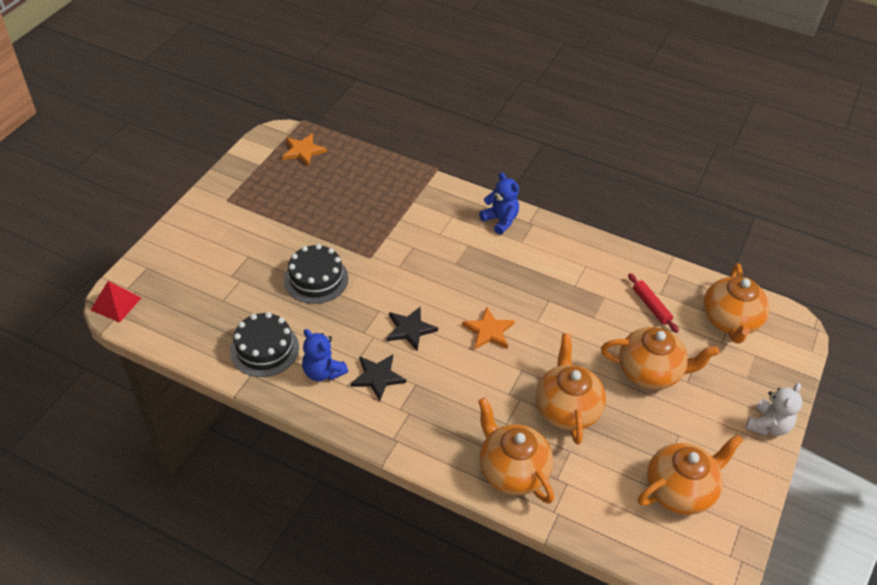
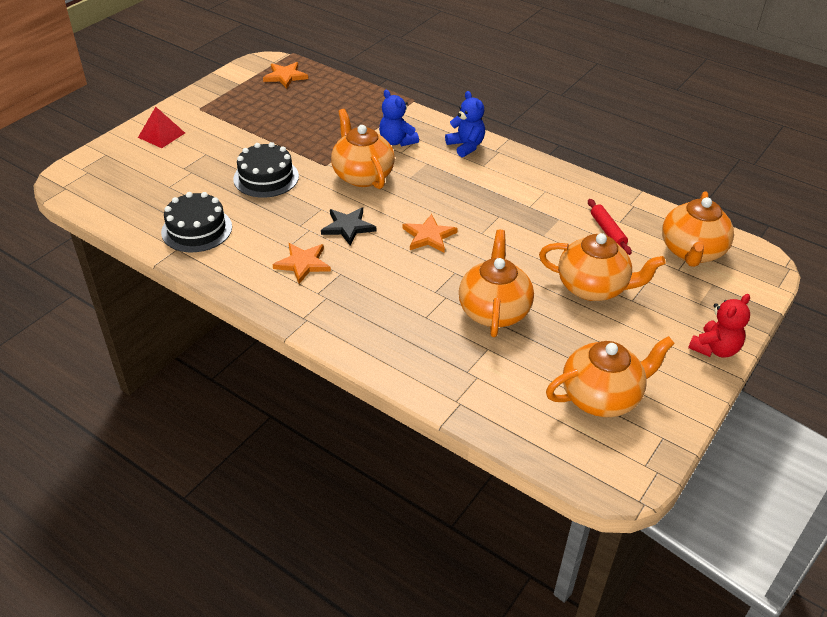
camera: 10 degrees right, 5 degrees down
red pyramid [91,281,141,323] -> red pyramid moved to [138,107,185,148]
blue teddy bear [302,329,348,381] -> blue teddy bear moved to [379,90,419,147]
black star [350,354,406,401] -> orange star [272,243,331,284]
orange teapot [478,398,554,504] -> orange teapot moved to [331,109,395,189]
white teddy bear [746,383,802,436] -> red teddy bear [688,294,750,358]

